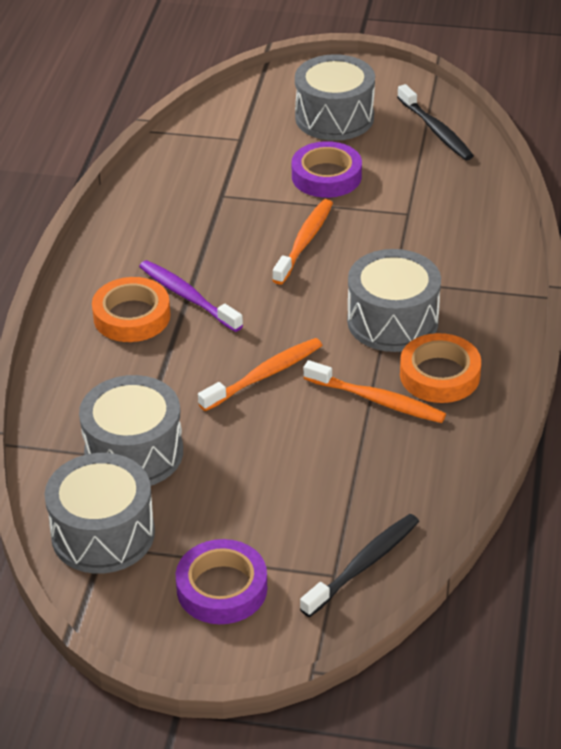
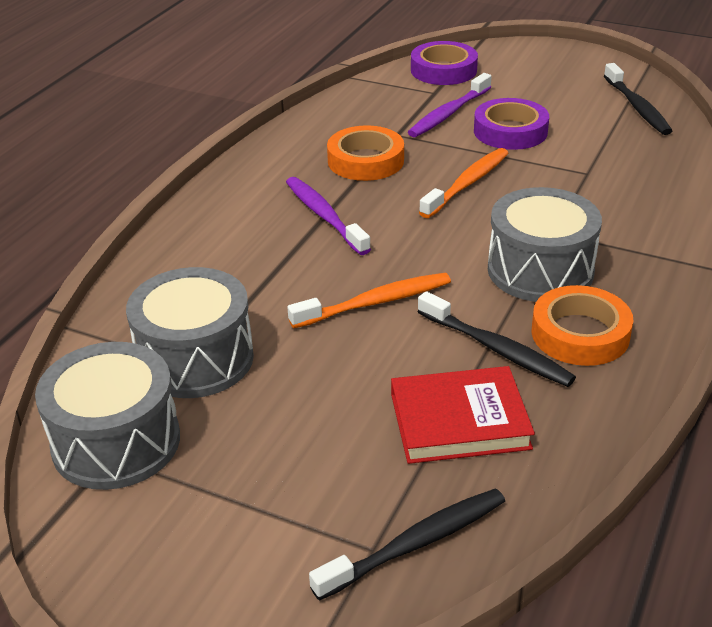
camera: 15 degrees right, 5 degrees down
orange tape [92,277,171,342] -> orange tape moved to [327,125,404,181]
purple tape [176,539,267,624] -> purple tape moved to [411,41,478,85]
grey drum [295,54,375,141] -> none
orange toothbrush [304,360,446,423] -> black toothbrush [418,291,576,387]
none -> red book [391,366,535,464]
none -> purple toothbrush [408,73,491,137]

